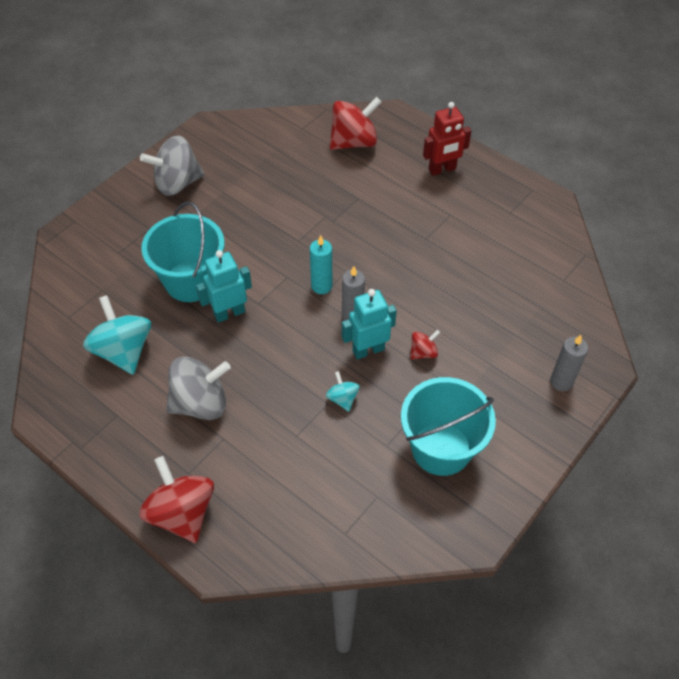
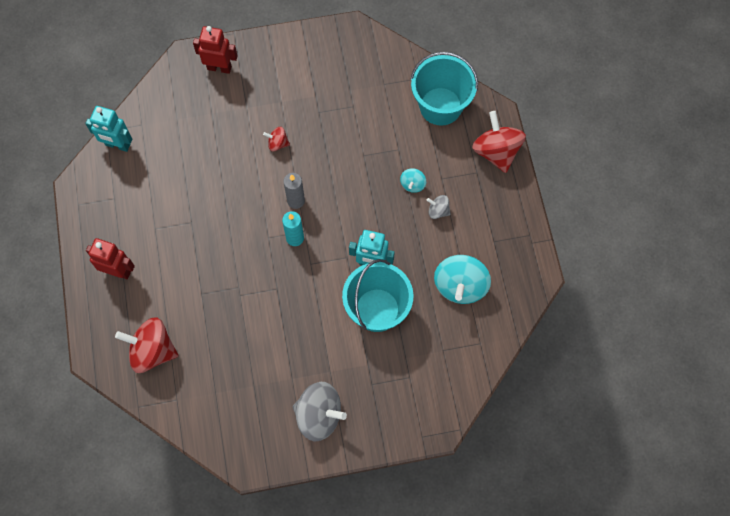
camera: 140 degrees left, 15 degrees up
red spinning top [139,456,214,543] -> red spinning top turned 150 degrees clockwise [472,111,526,173]
grey spinning top [166,357,231,420] -> grey spinning top [427,195,451,219], size x0.49
turquoise spinning top [326,371,360,412] -> turquoise spinning top moved to [400,168,426,193]
turquoise robot [342,289,397,360] -> turquoise robot moved to [85,106,132,152]
turquoise bucket [401,377,496,476] -> turquoise bucket moved to [410,52,478,126]
grey candle [550,335,588,391] -> red robot [193,26,238,74]

